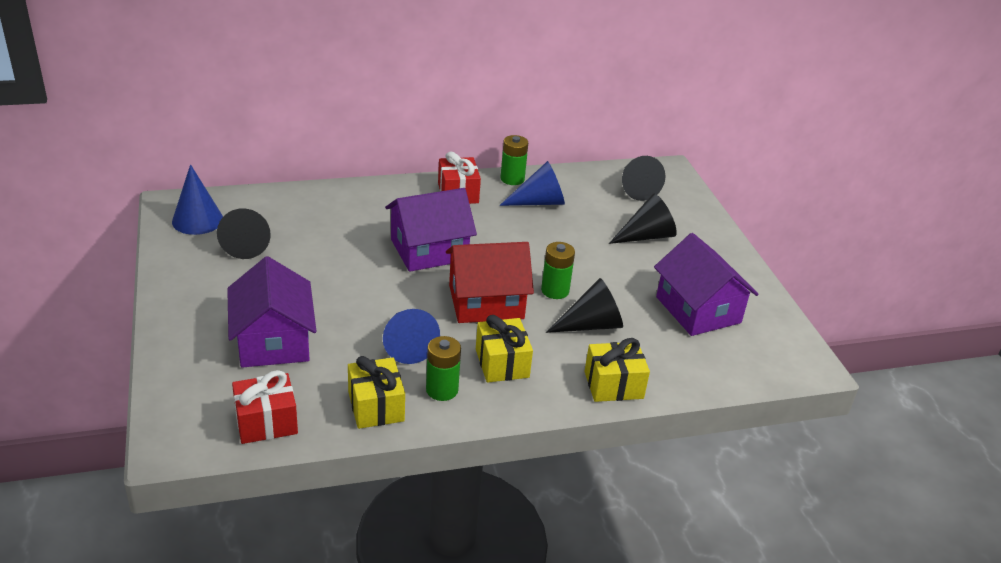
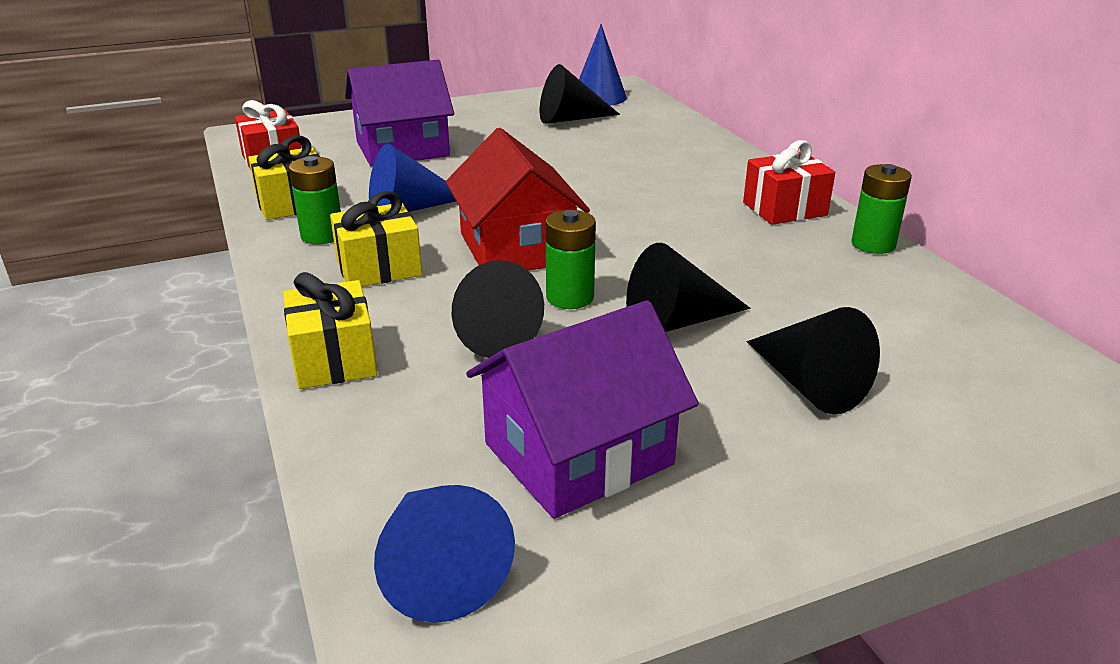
camera: 85 degrees right, 5 degrees down
purple house [385,188,477,272] -> none
blue cone [499,161,565,206] -> blue cone moved to [374,485,515,623]
black cone [622,156,665,201] -> black cone moved to [626,243,750,332]

